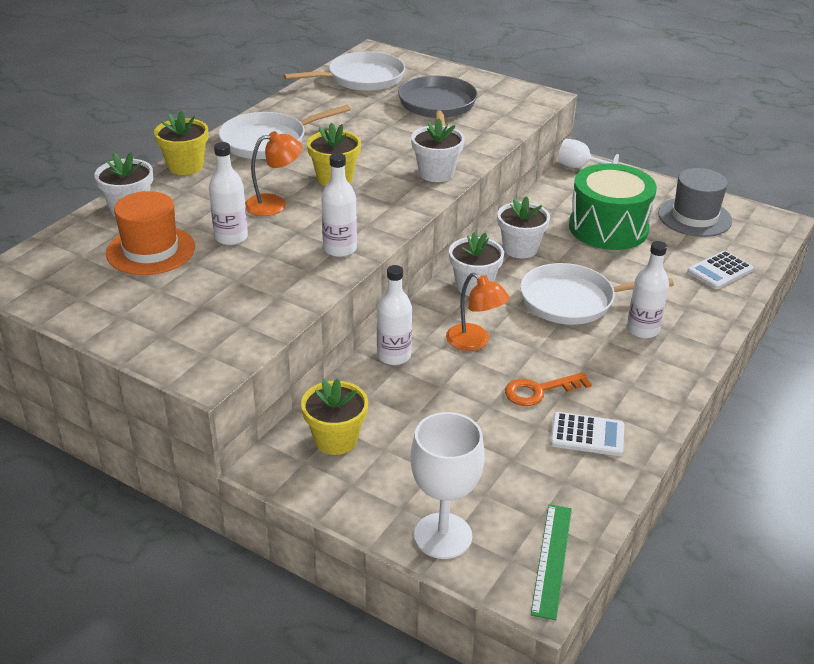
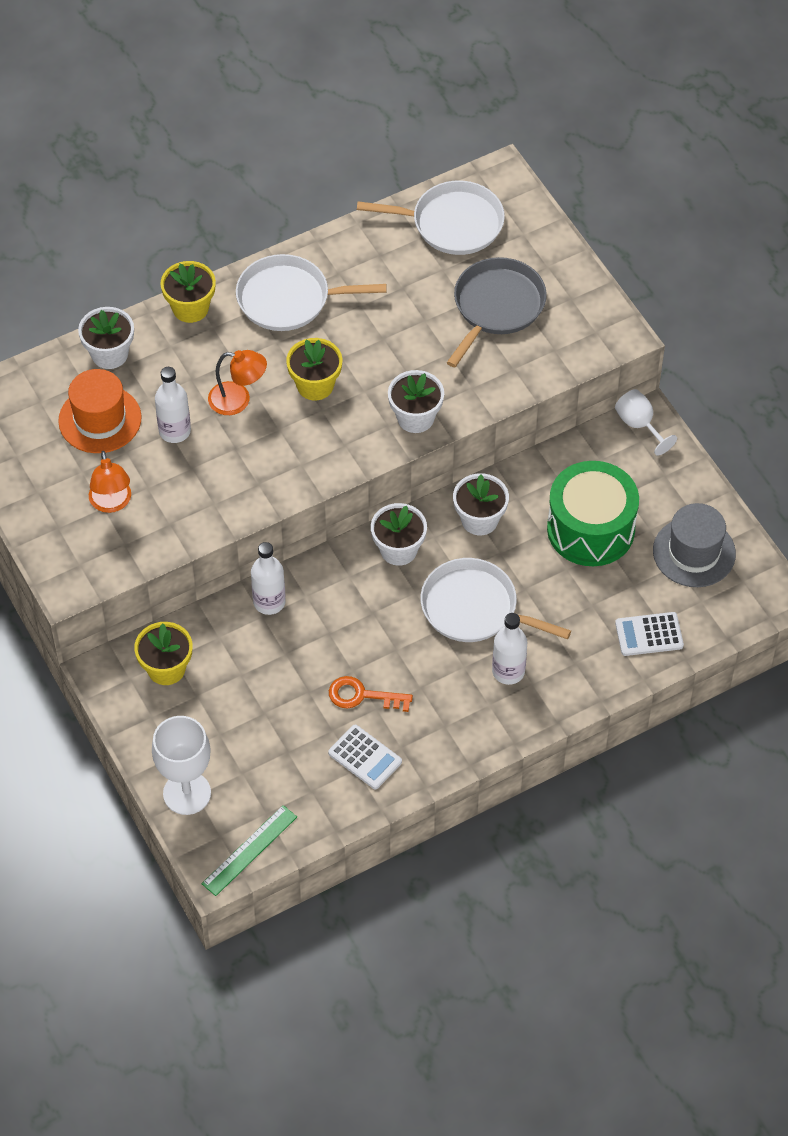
camera: 30 degrees right, 20 degrees up
white bottle [321,153,357,257] -> none
orange lamp [446,272,510,351] -> orange lamp moved to [89,451,131,513]

